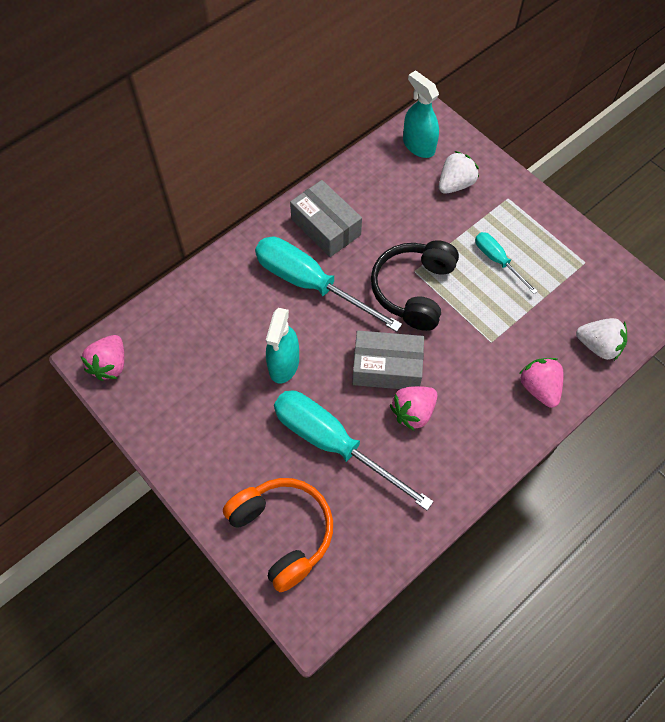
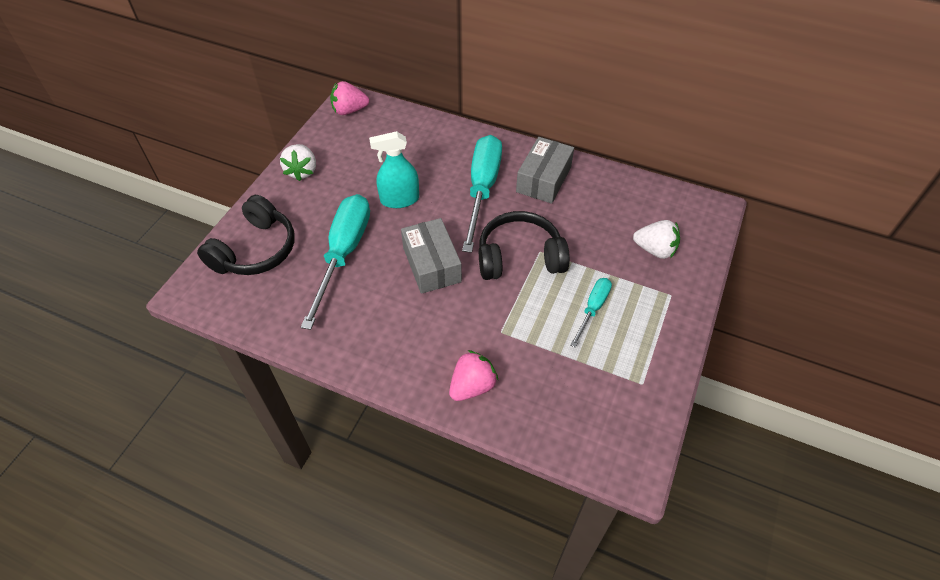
camera: 65 degrees right, 10 degrees down
orange headphones [223,478,333,592] -> black headphones [197,195,295,275]
pink strawberry [390,386,437,431] -> none
turquoise spray bottle [403,70,439,158] -> none
white strawberry [576,318,627,361] -> white strawberry moved to [280,144,316,181]

